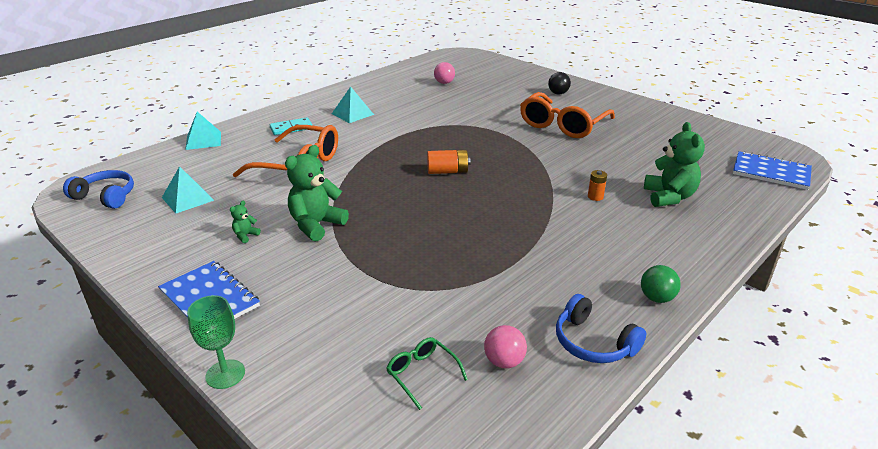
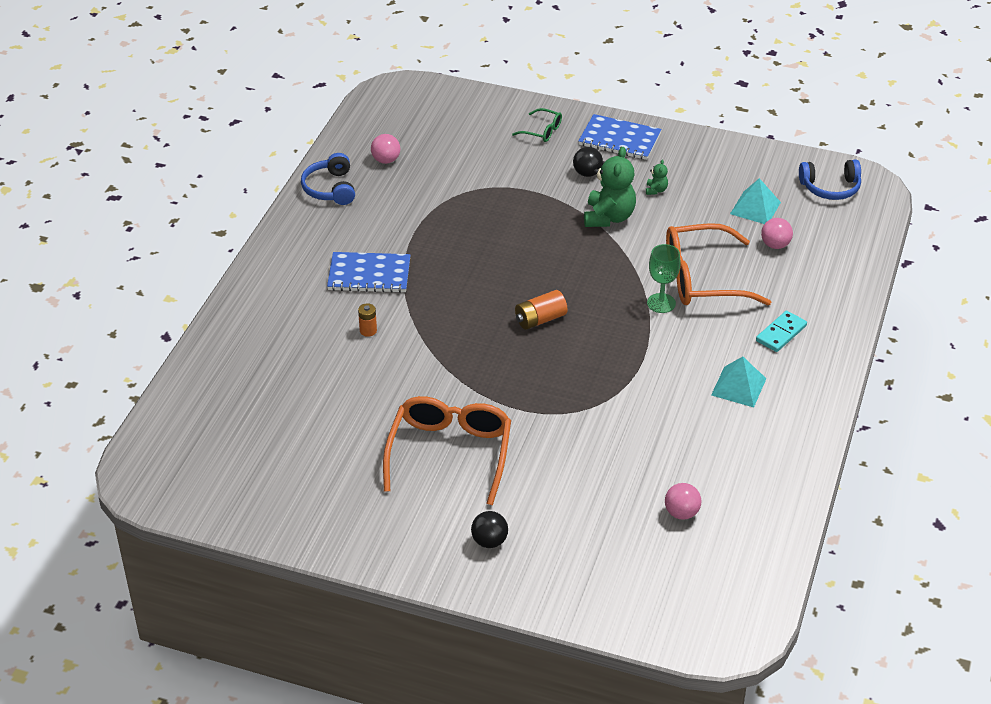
camera: 155 degrees right, 10 degrees up
turquoise pyramid [185,112,221,150] -> none
green goblet [187,295,245,389] -> green goblet moved to [647,244,681,313]
green glasses [386,337,468,410] -> green glasses moved to [512,108,562,142]
blue headphones [556,294,646,363] -> blue headphones turned 120 degrees counterclockwise [301,153,355,205]
green ball [641,265,681,303] -> none
green teddy bear [644,122,705,207] -> none
blue notebook [733,151,812,190] -> blue notebook moved to [327,252,410,293]
none -> black ball [573,147,603,177]
none -> pink ball [761,218,793,249]

